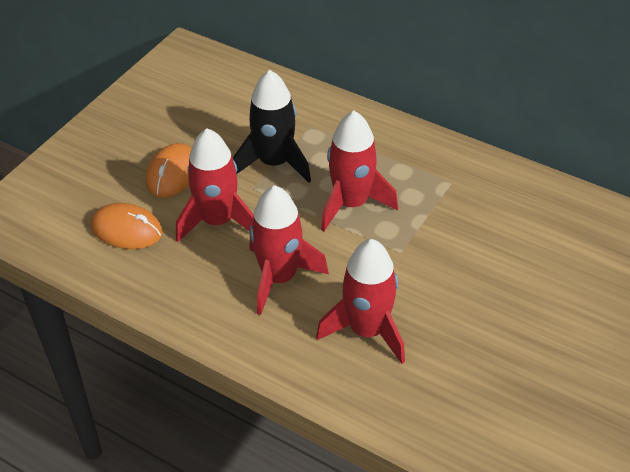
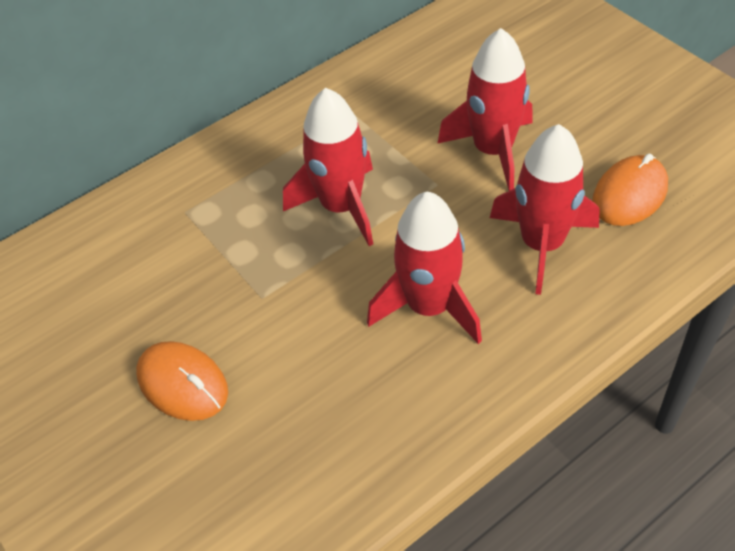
camera: 65 degrees left, 5 degrees up
orange mouse [91,203,163,249] -> orange mouse moved to [592,154,668,226]
red rocket [176,128,254,242] -> red rocket moved to [437,28,533,191]
black rocket [233,70,311,183] -> none

